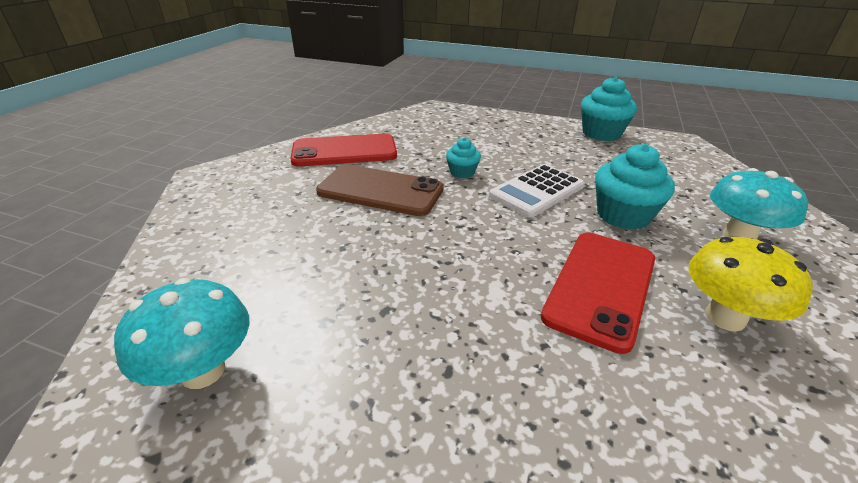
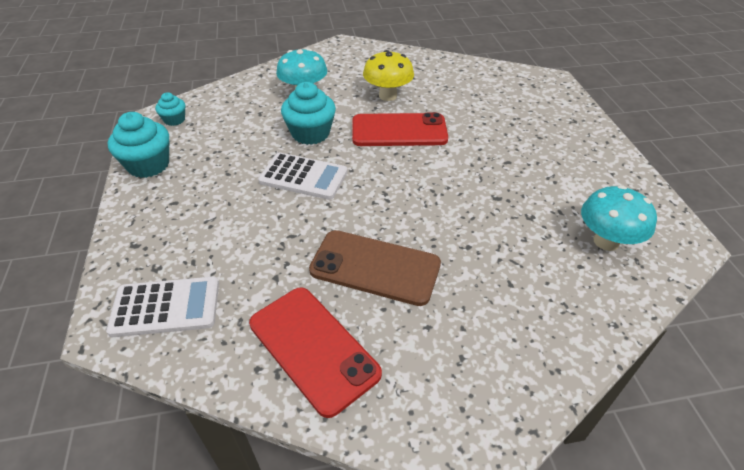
camera: 120 degrees left, 10 degrees up
brown phone [316,164,444,216] -> brown phone turned 60 degrees counterclockwise [309,230,441,306]
turquoise cupcake [446,138,481,178] -> turquoise cupcake moved to [155,92,185,126]
none -> white calculator [106,277,219,337]

